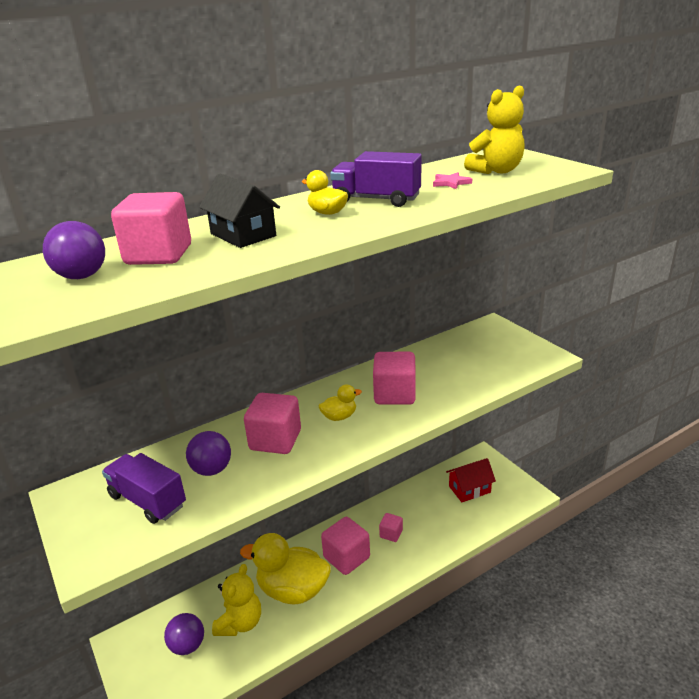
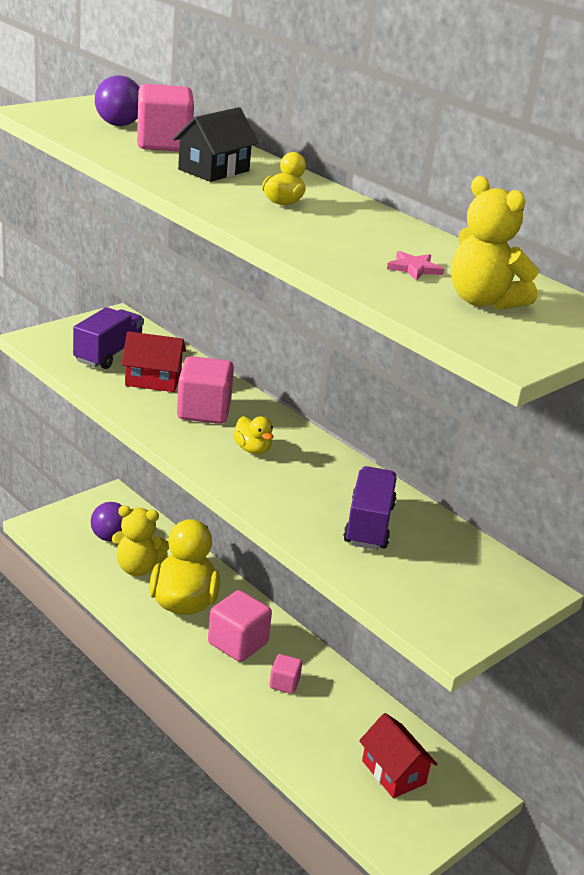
camera: 75 degrees right, 0 degrees up
purple ball [186,431,231,476] -> red house [121,331,186,392]
purple truck [330,151,422,207] -> purple truck moved to [343,466,397,550]
pink cube [373,352,416,405] -> none

